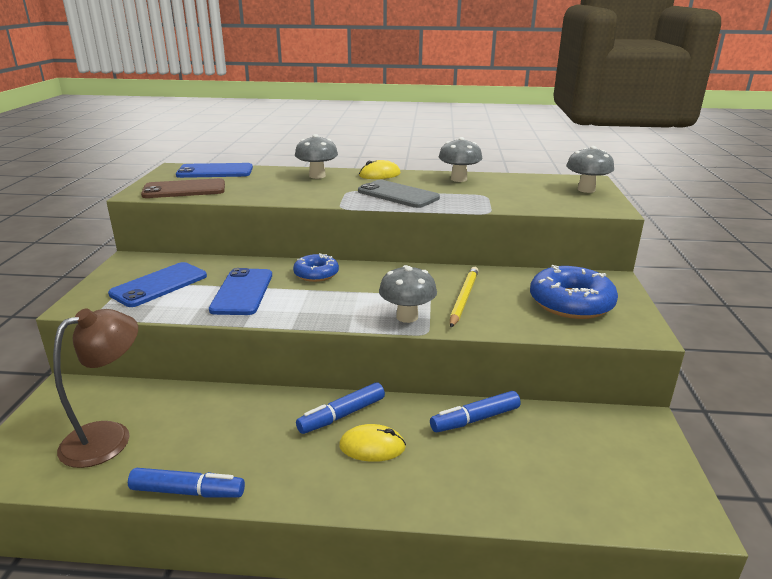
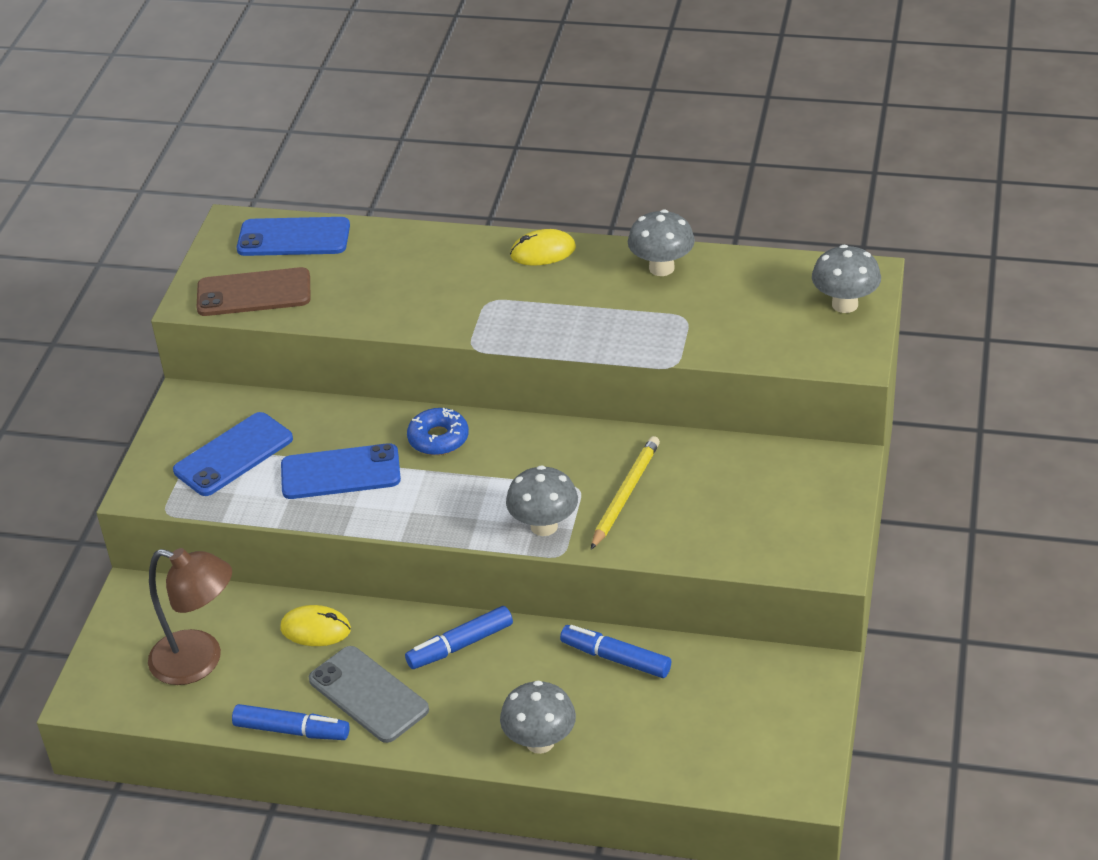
camera: 10 degrees right, 15 degrees up
brown lamp [53,308,138,468] -> brown lamp turned 60 degrees clockwise [148,548,232,685]
blue phone [209,268,272,315] -> blue phone turned 75 degrees clockwise [281,443,401,499]
grey mushroom [295,134,338,179] -> grey mushroom moved to [500,680,576,754]
yellow mouse [339,424,406,462] -> yellow mouse moved to [280,605,351,646]
grey phone [358,180,440,208] -> grey phone moved to [309,646,429,743]
blue marker [430,391,521,432] -> blue marker turned 45 degrees clockwise [560,625,671,678]
blue donut [530,265,618,319] -> none

